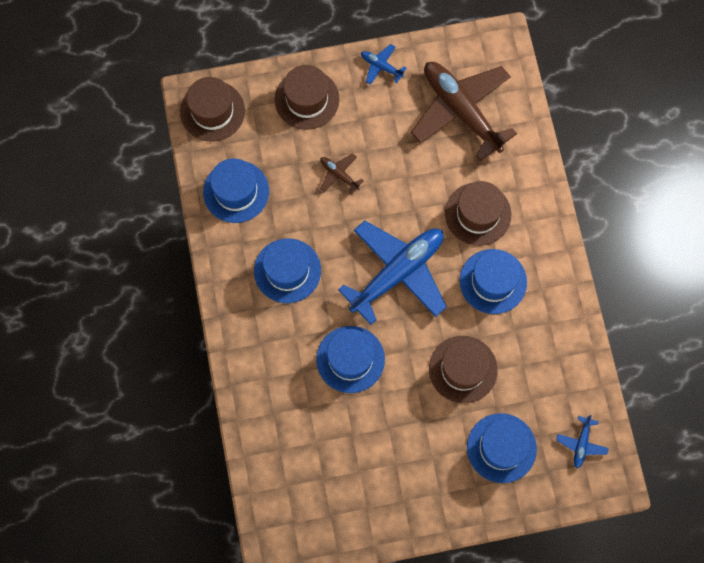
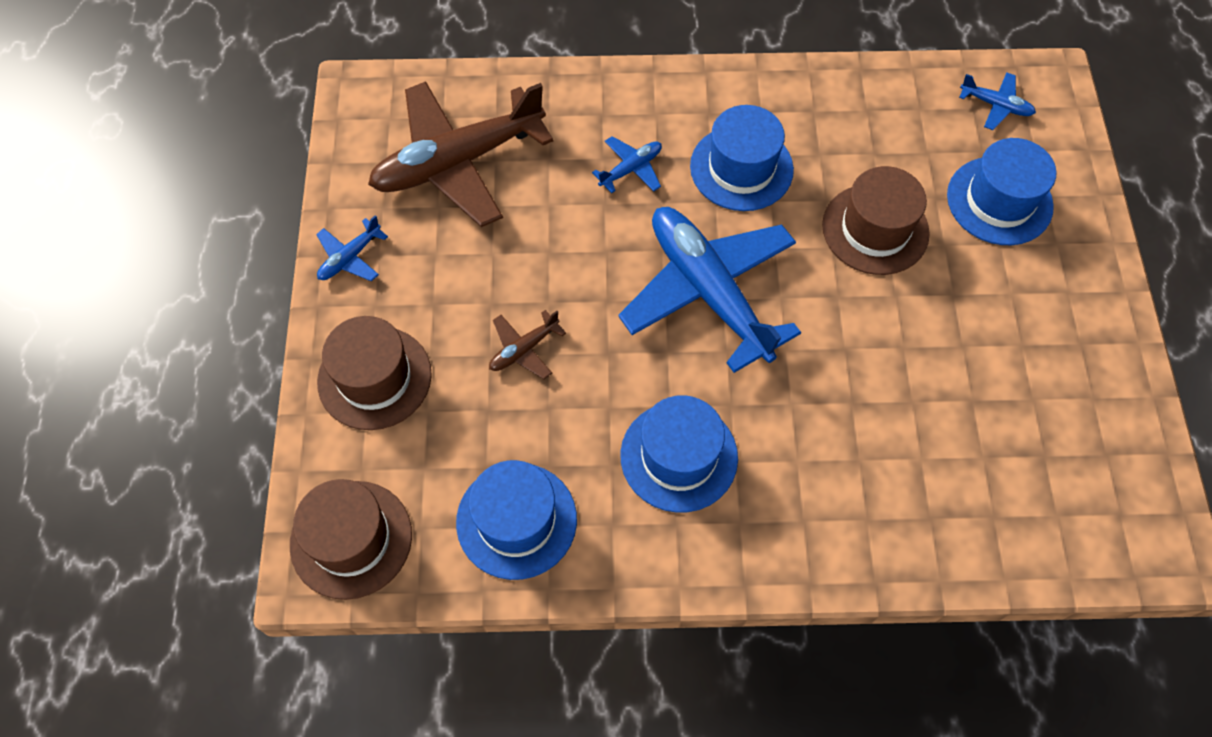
camera: 80 degrees left, 10 degrees down
blue hat [316,326,385,393] -> none
brown hat [445,181,511,246] -> blue plane [592,136,662,193]

